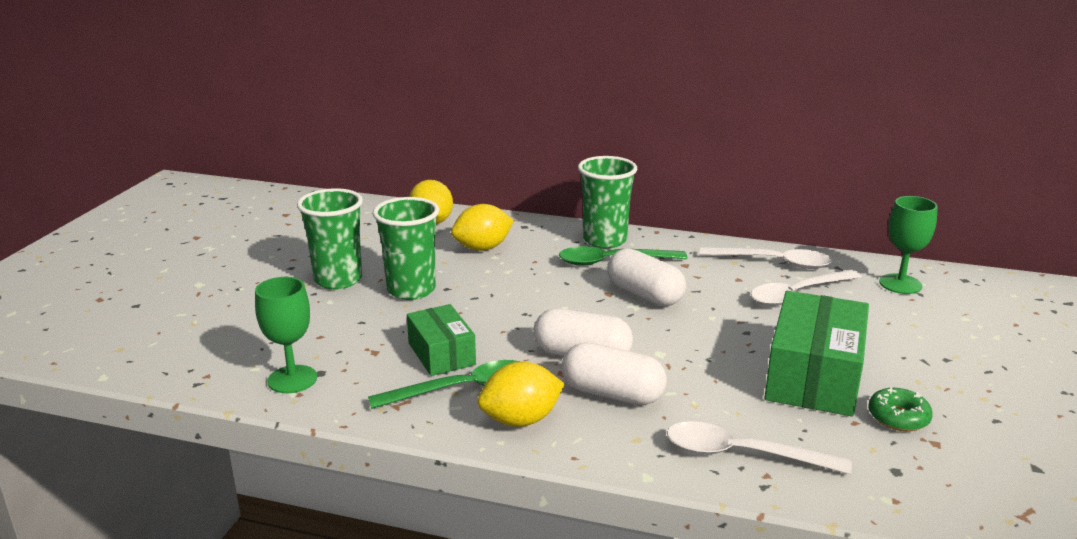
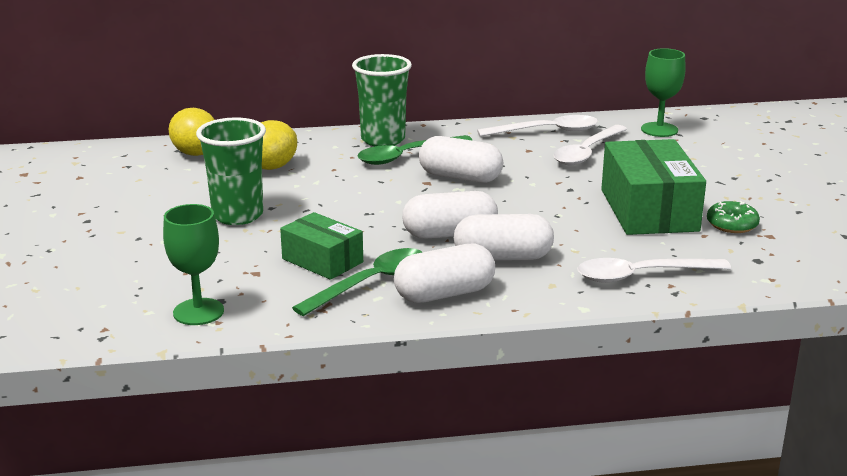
camera: 25 degrees left, 0 degrees up
green cup [297,188,363,289] -> none
yellow lemon [477,362,565,427] -> white capsule [394,244,495,303]

